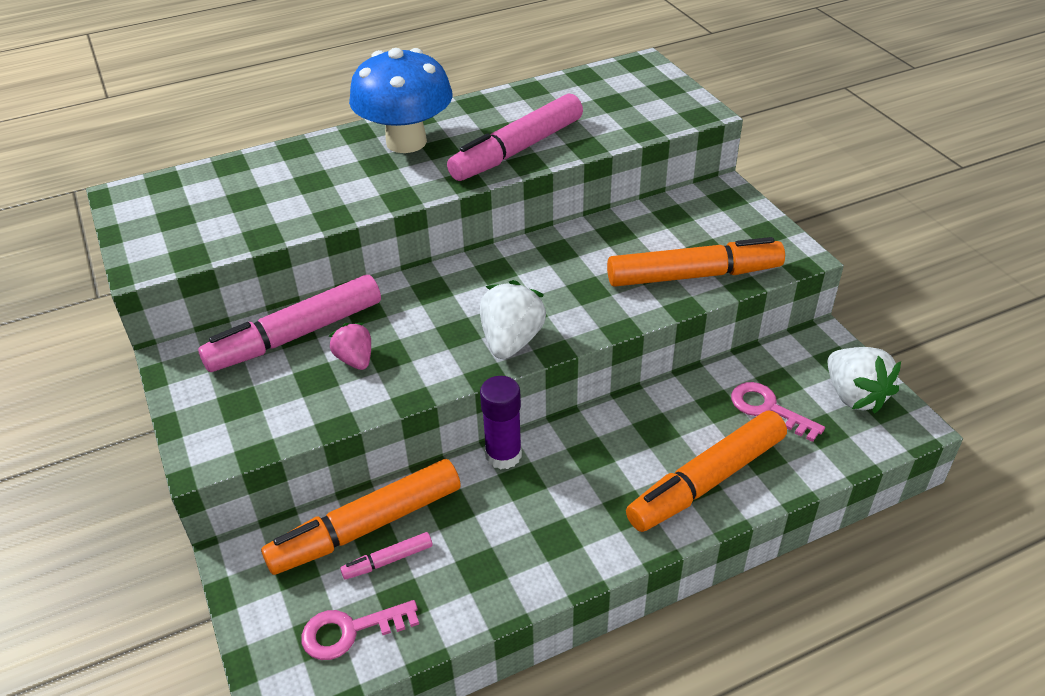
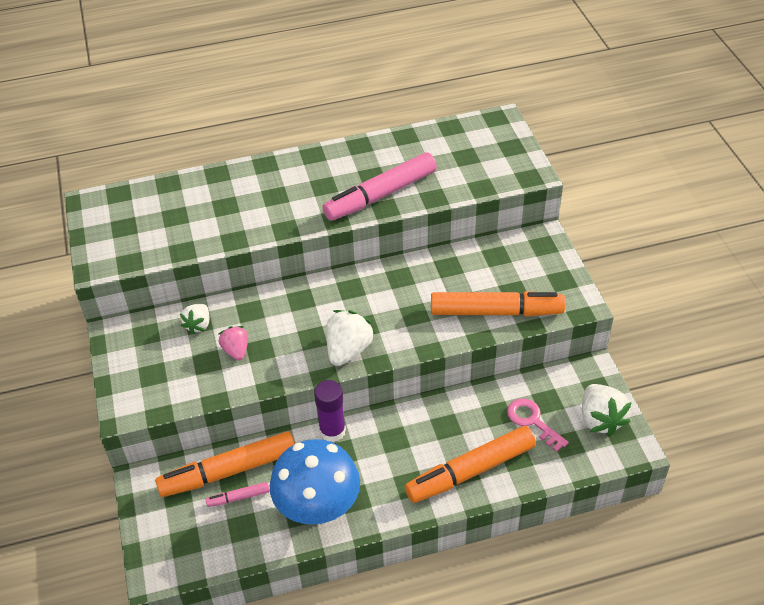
camera: 10 degrees right, 5 degrees up
pink marker [198,275,381,372] -> white strawberry [180,304,209,334]
pink key [301,600,419,660] -> none
blue mushroom [349,48,453,153] -> blue mushroom moved to [270,439,360,525]

